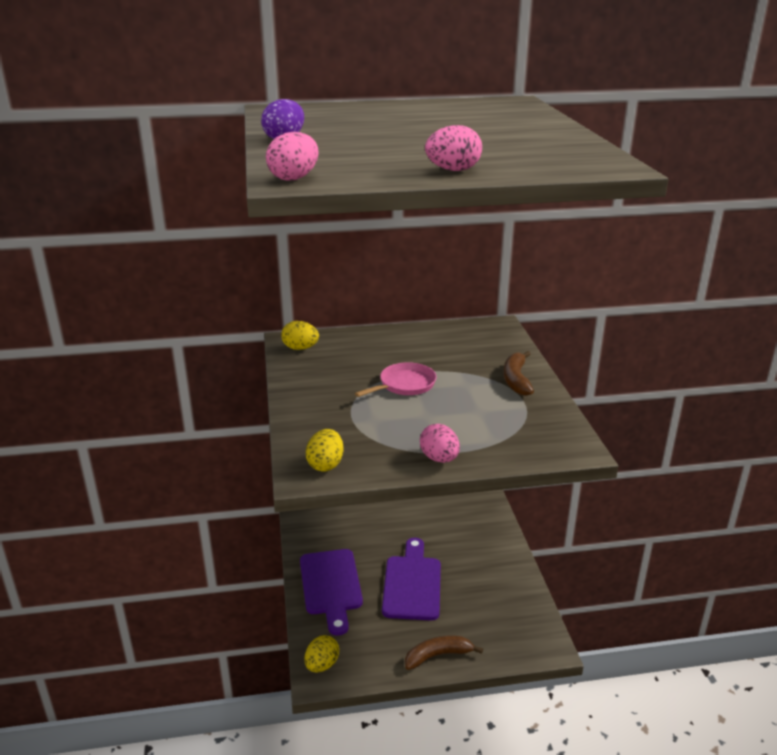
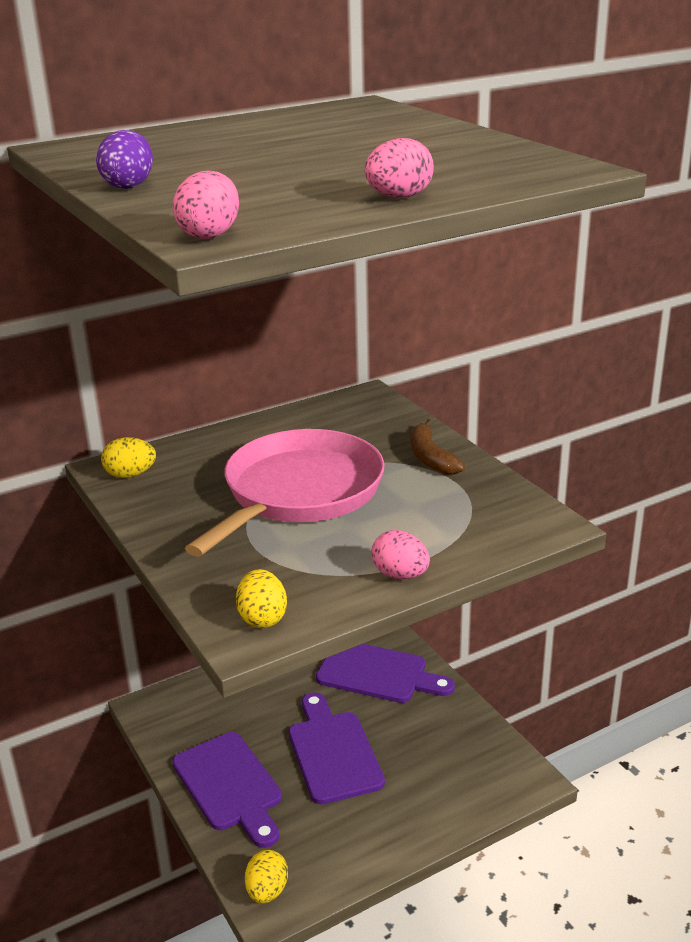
camera: 20 degrees left, 0 degrees up
pink pan [355,362,437,397] -> pink pan [185,429,385,557], size x2.12
brown banana [405,636,483,670] -> none
none -> purple cutting board [316,644,455,703]

